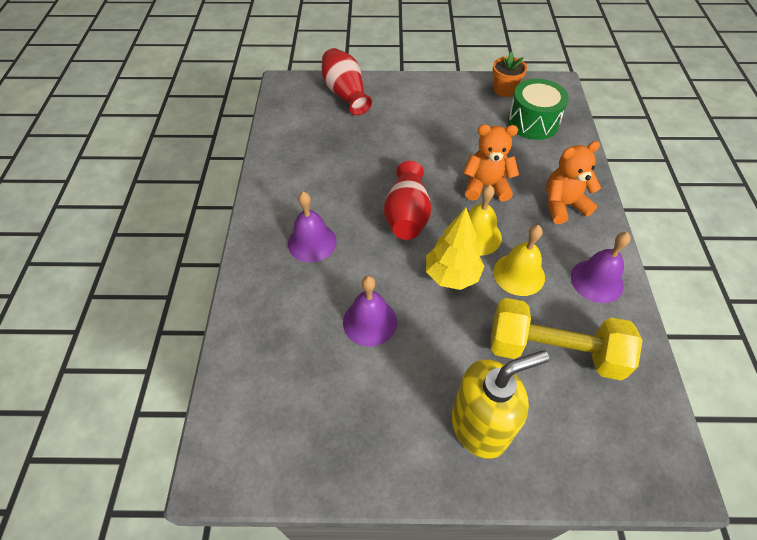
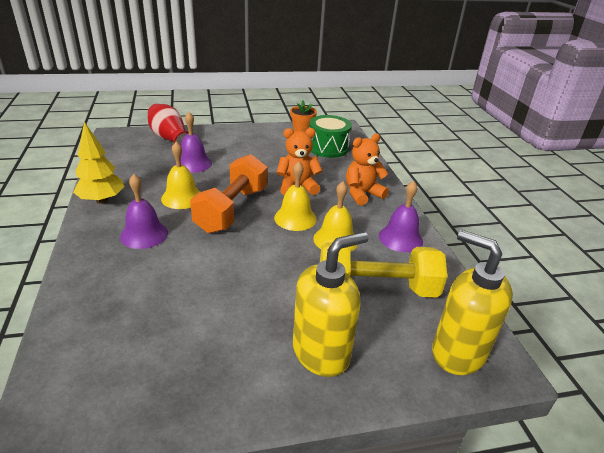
camera: 15 degrees left, 20 degrees down
purple bell [343,275,397,347] -> purple bell moved to [175,112,212,173]
red vase [384,161,432,240] -> orange dumbbell [190,154,267,233]
yellow tree [426,208,484,290] -> yellow tree moved to [73,122,125,204]
none -> yellow bell [161,142,200,209]
none -> yellow soap dispenser [432,230,513,375]

